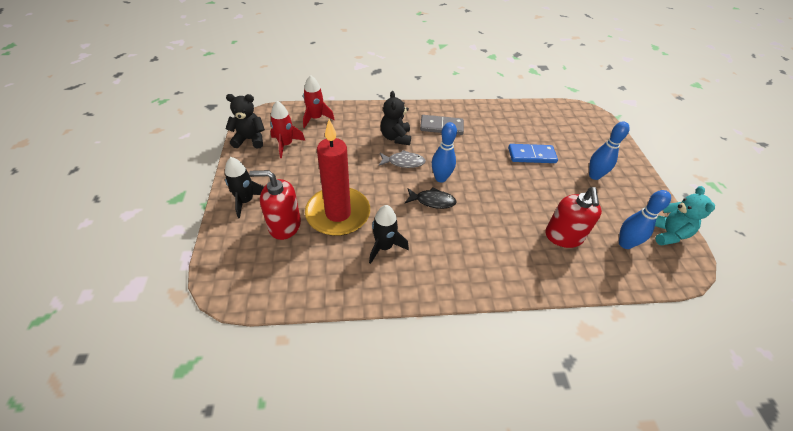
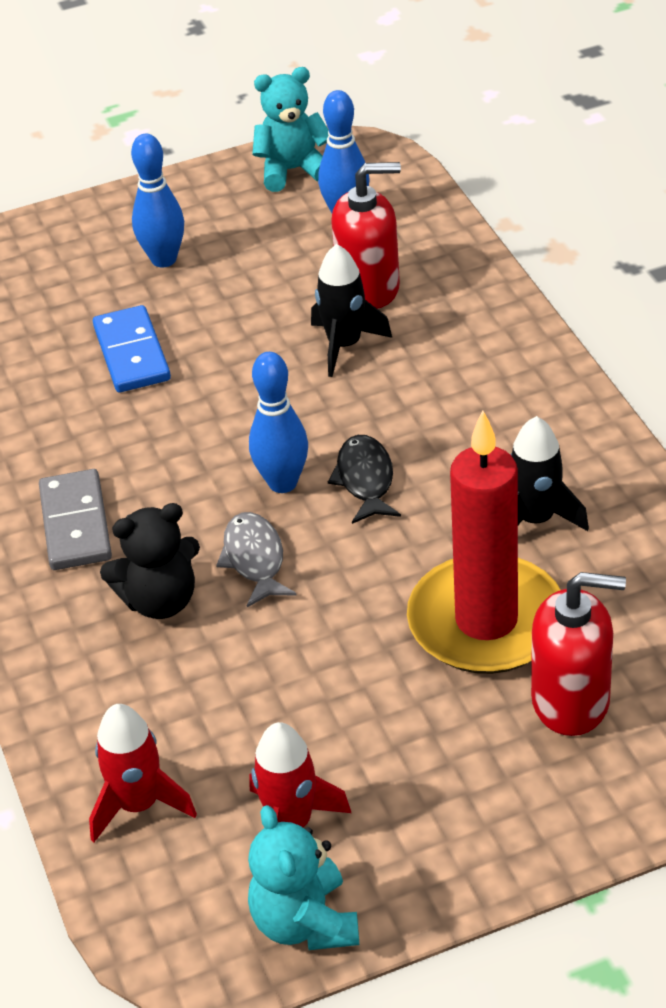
camera: 100 degrees left, 5 degrees down
black rocket [225,157,264,219] -> black rocket moved to [311,244,392,377]
black teddy bear [226,94,265,149] -> turquoise teddy bear [248,805,359,950]
red soap dispenser [249,170,301,240] -> red soap dispenser turned 75 degrees counterclockwise [531,572,626,736]

